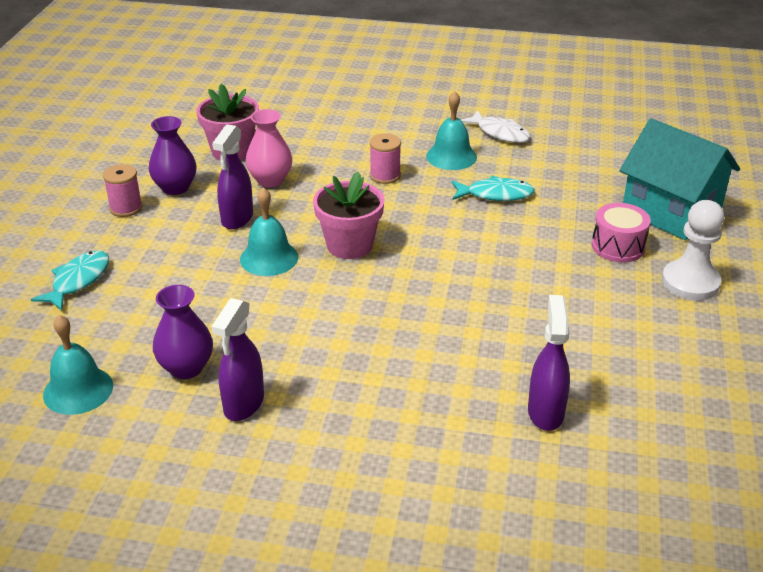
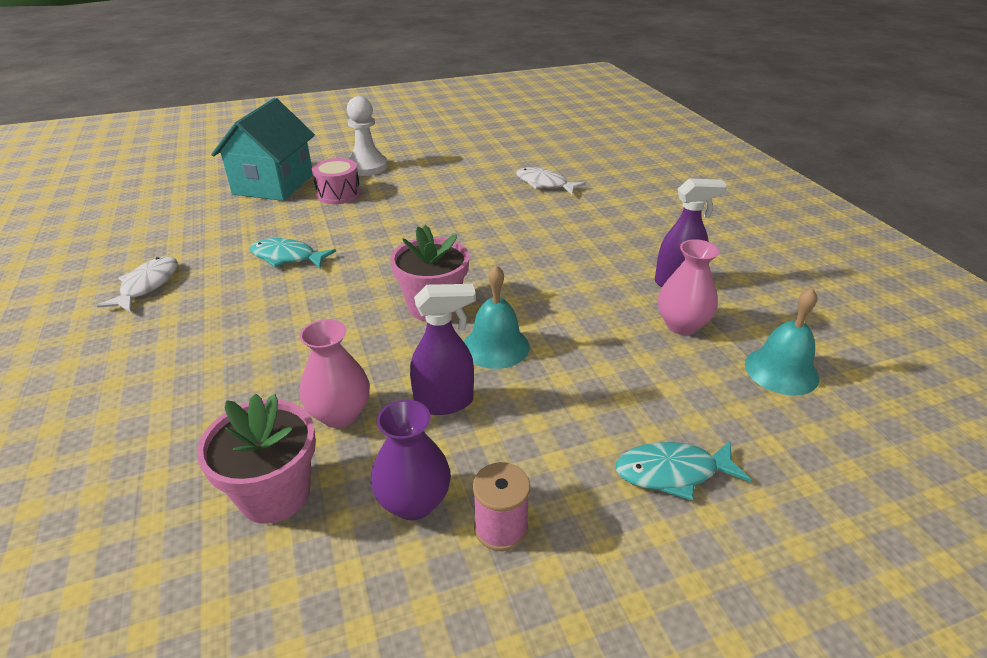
camera: 120 degrees left, 0 degrees up
purple vase [153,285,213,379] -> pink vase [658,239,719,335]
pink spool [370,134,401,184] -> none
turquoise bell [426,91,477,170] -> none
turquoise fish [451,175,535,201] -> turquoise fish turned 45 degrees counterclockwise [250,238,336,268]
purple spray bottle [528,295,570,431] -> white fish [516,167,586,195]

